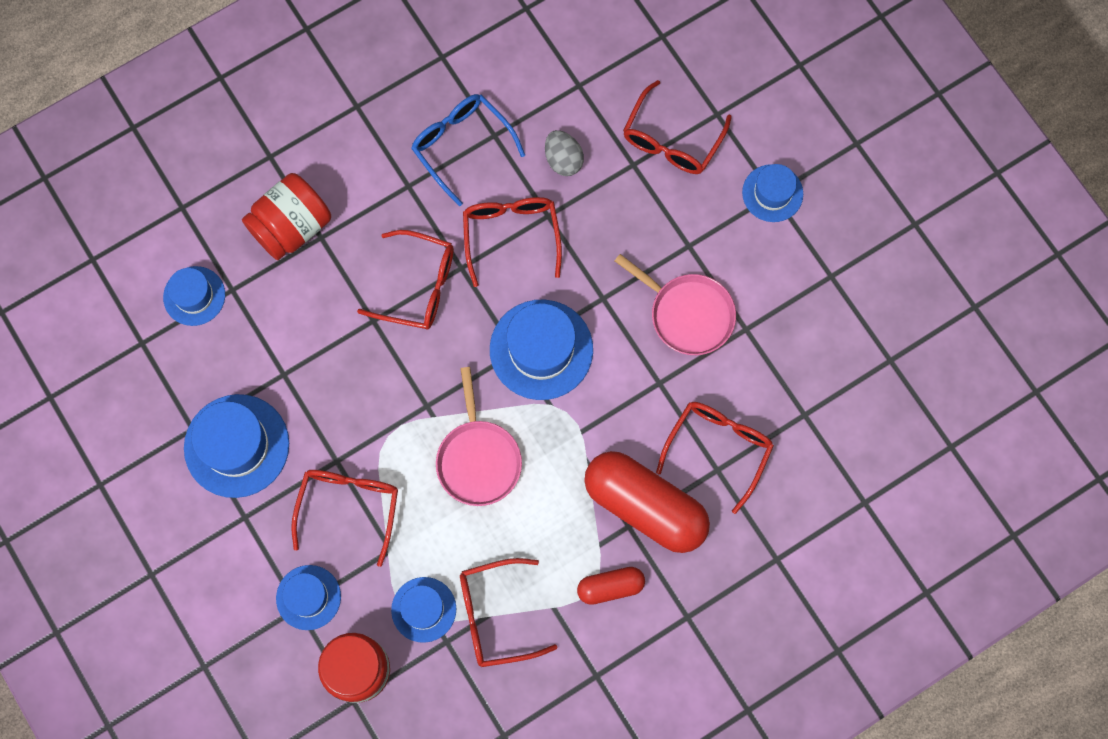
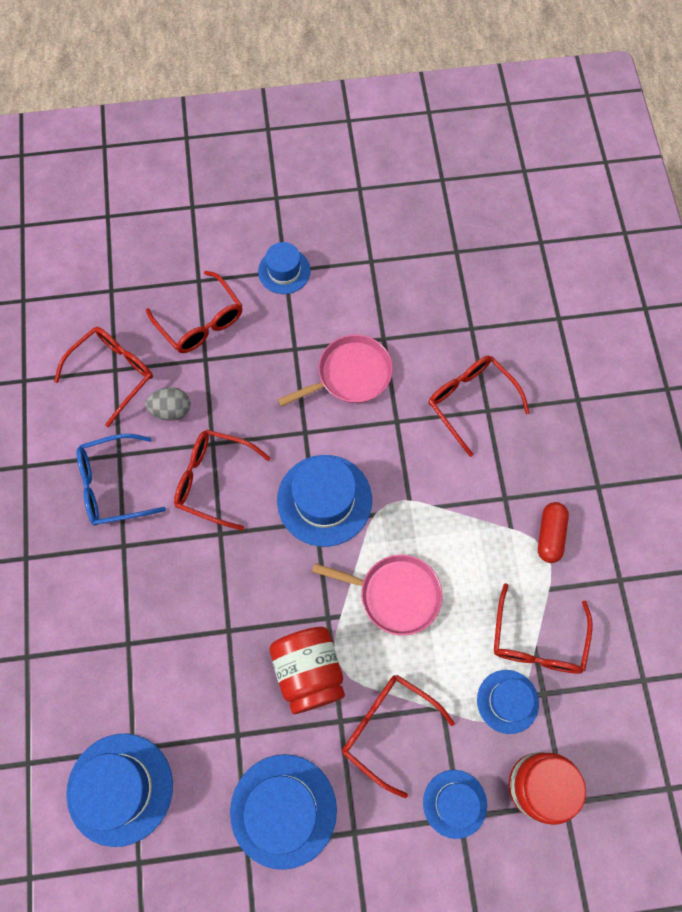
camera: 65 degrees left, 5 degrees down
blue hat [163,266,225,326] -> blue hat [66,734,173,847], size x1.66
red jar [242,173,331,260] -> red jar moved to [269,627,345,714]
red glasses [357,230,454,330] -> red glasses moved to [54,327,153,427]
red capsule [584,451,710,553] -> none

